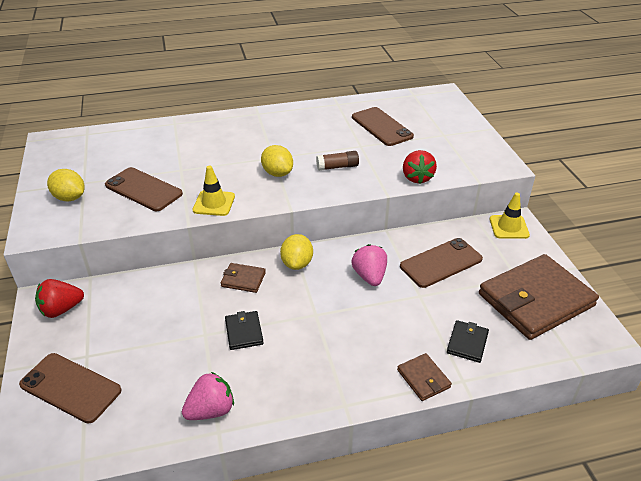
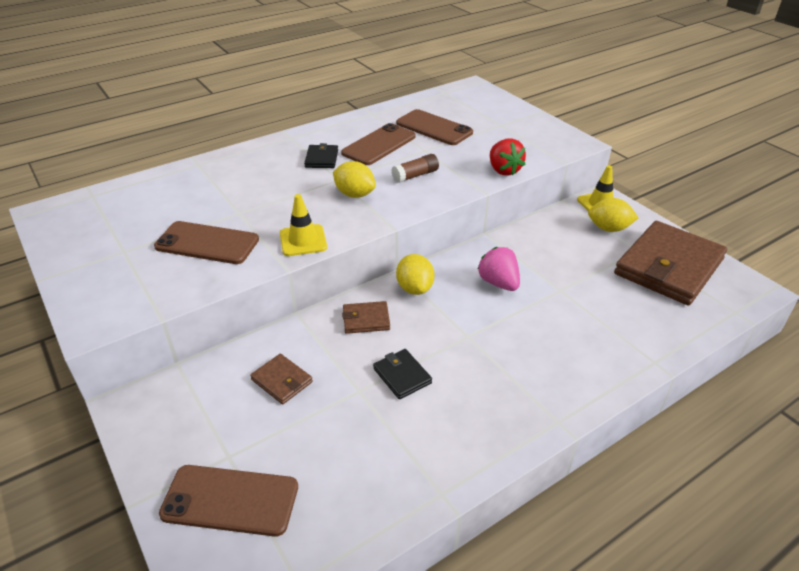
camera: 20 degrees left, 0 degrees up
red strawberry [35,279,84,318] -> none
yellow lemon [47,169,85,201] -> yellow lemon moved to [588,198,639,232]
pink strawberry [182,372,234,420] -> none
brown wallet [397,353,452,401] -> brown wallet moved to [250,354,313,404]
brown phone [400,238,483,288] -> brown phone moved to [341,123,416,165]
black wallet [447,320,489,363] -> black wallet moved to [304,143,338,168]

